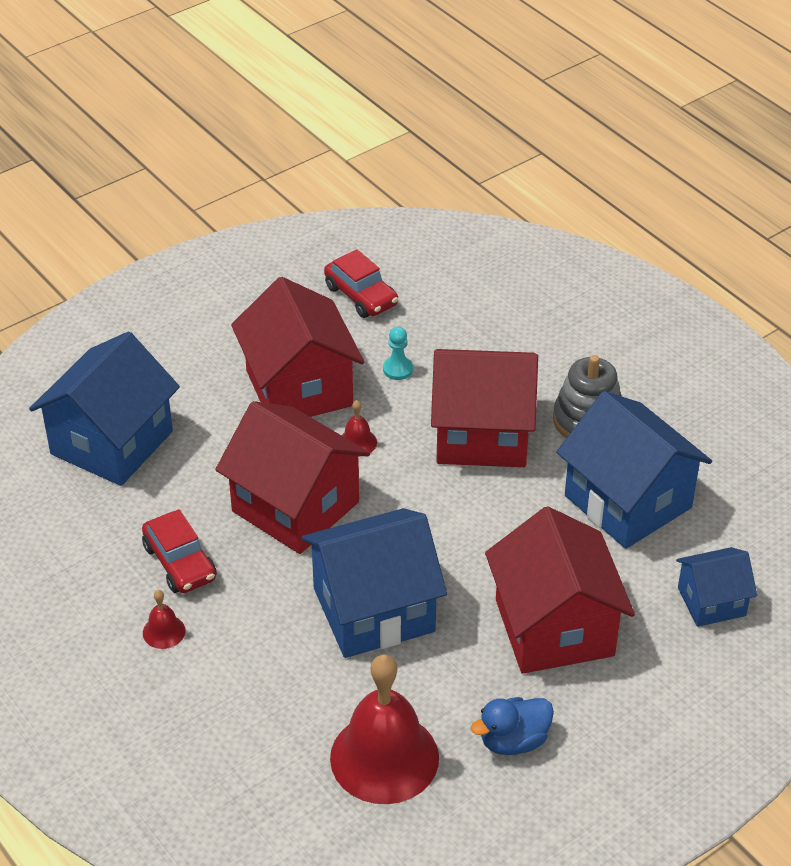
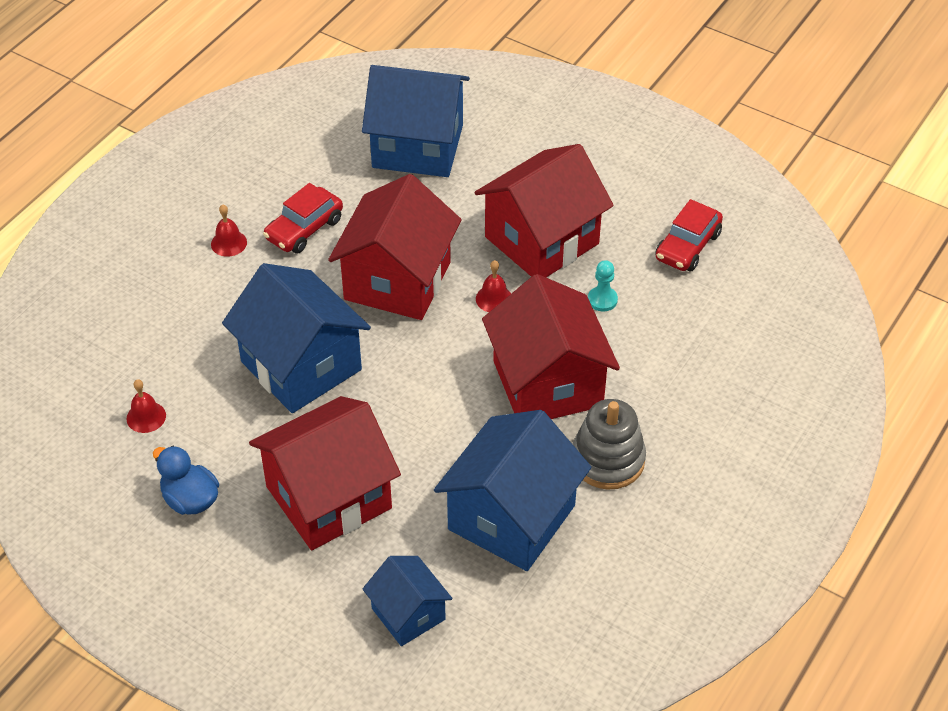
camera: 70 degrees right, 5 degrees up
red bell [330,654,439,804] -> red bell [127,379,166,433], size x0.42

